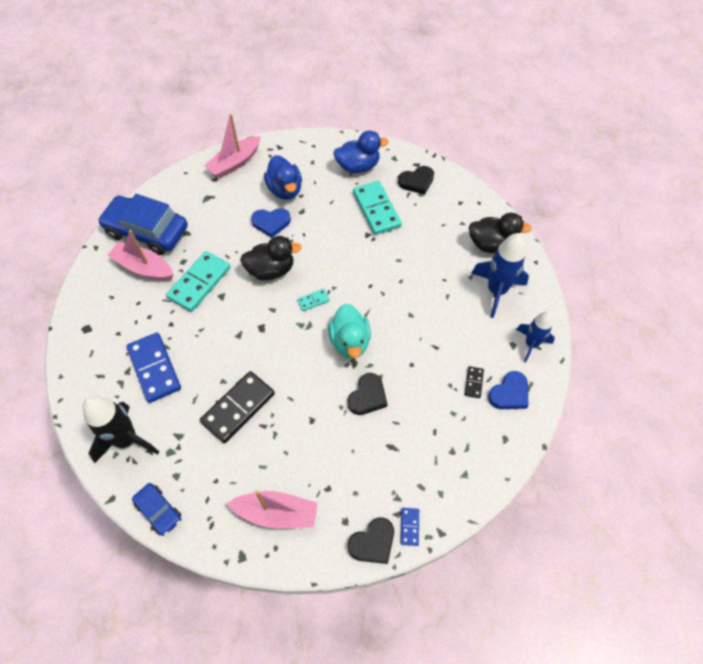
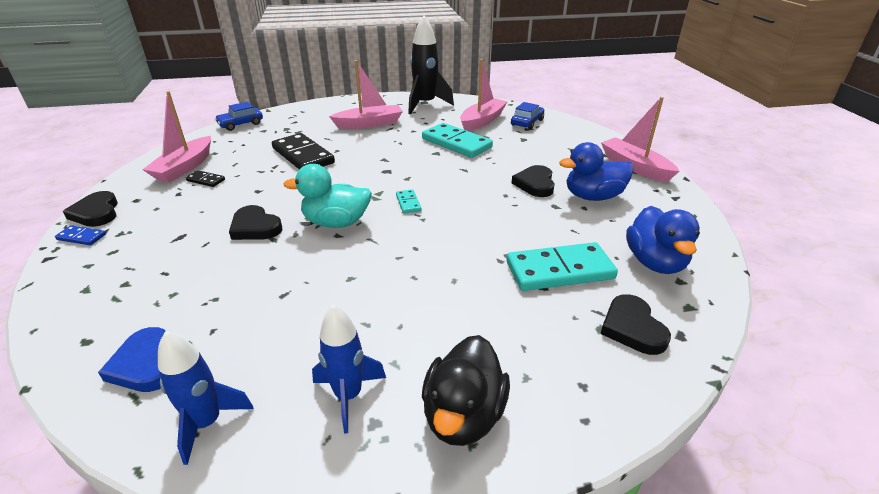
camera: 100 degrees right, 25 degrees down
black rocket [83,396,159,463] -> black rocket moved to [408,16,454,114]
blue car [98,194,188,255] -> blue car [511,102,544,129], size x0.50
blue domino [127,332,181,403] -> pink boat [329,60,403,129]
black duck [240,236,302,281] -> none
blue heart [251,208,291,238] -> black heart [512,165,555,197]
black domino [465,366,484,398] -> black domino moved to [186,170,225,187]
blue rocket [471,233,529,318] -> blue rocket [312,304,386,434], size x0.65

